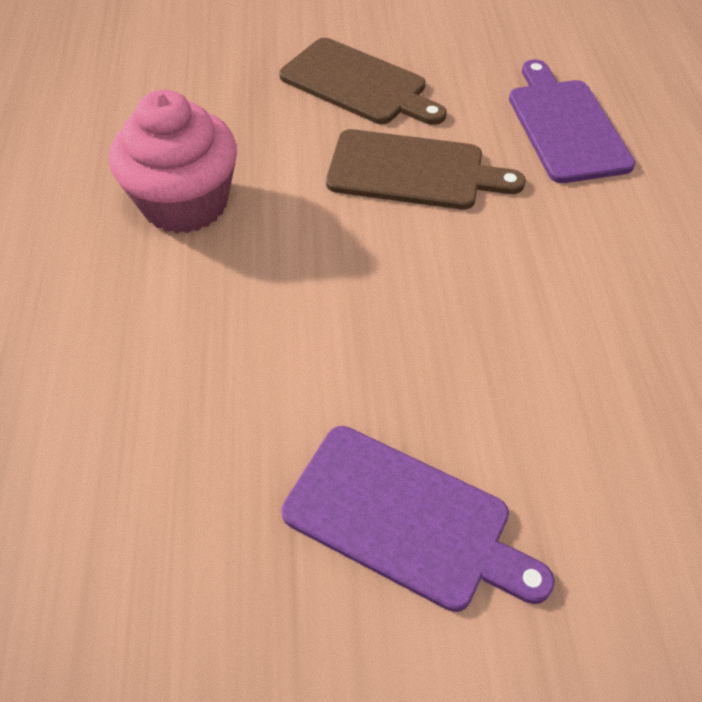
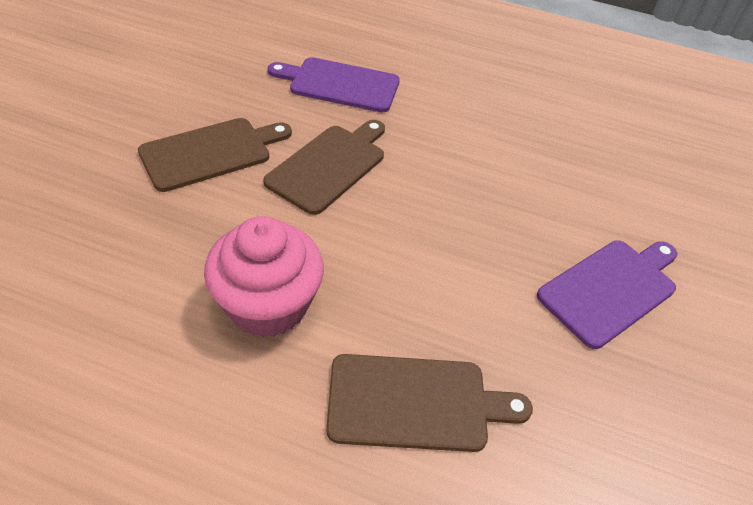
camera: 70 degrees left, 5 degrees down
none -> brown cutting board [326,354,533,452]

